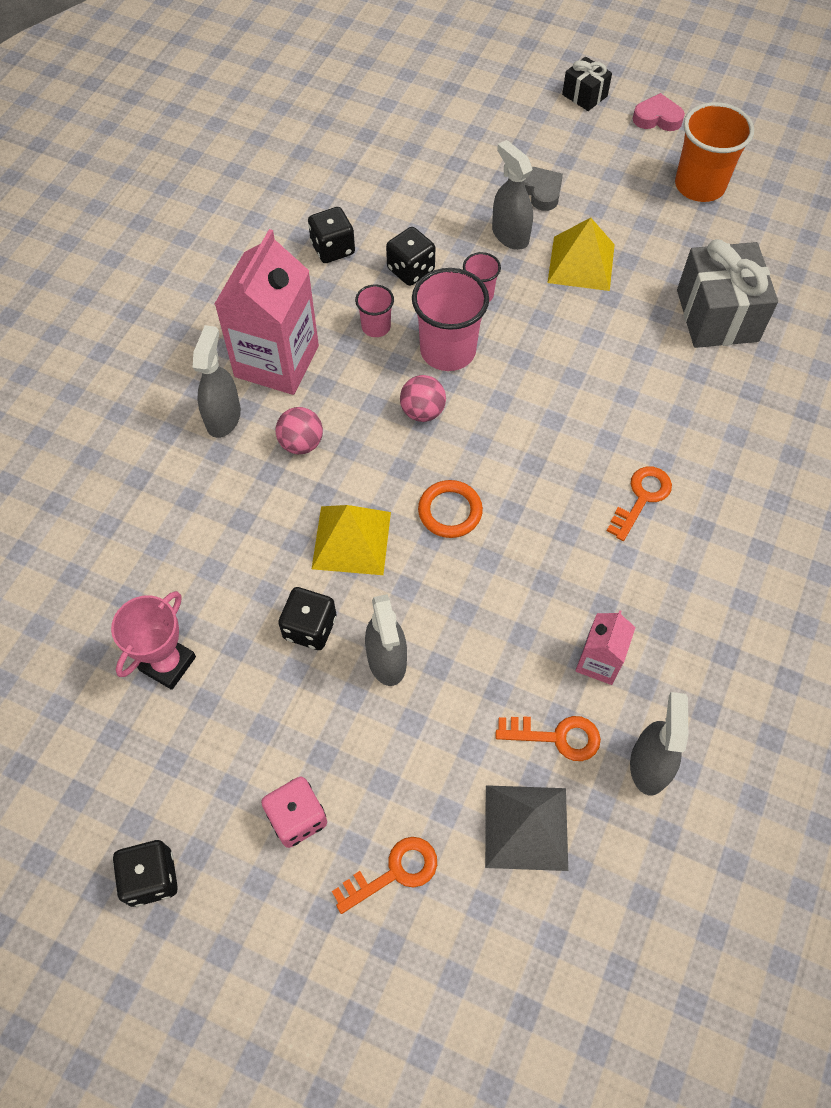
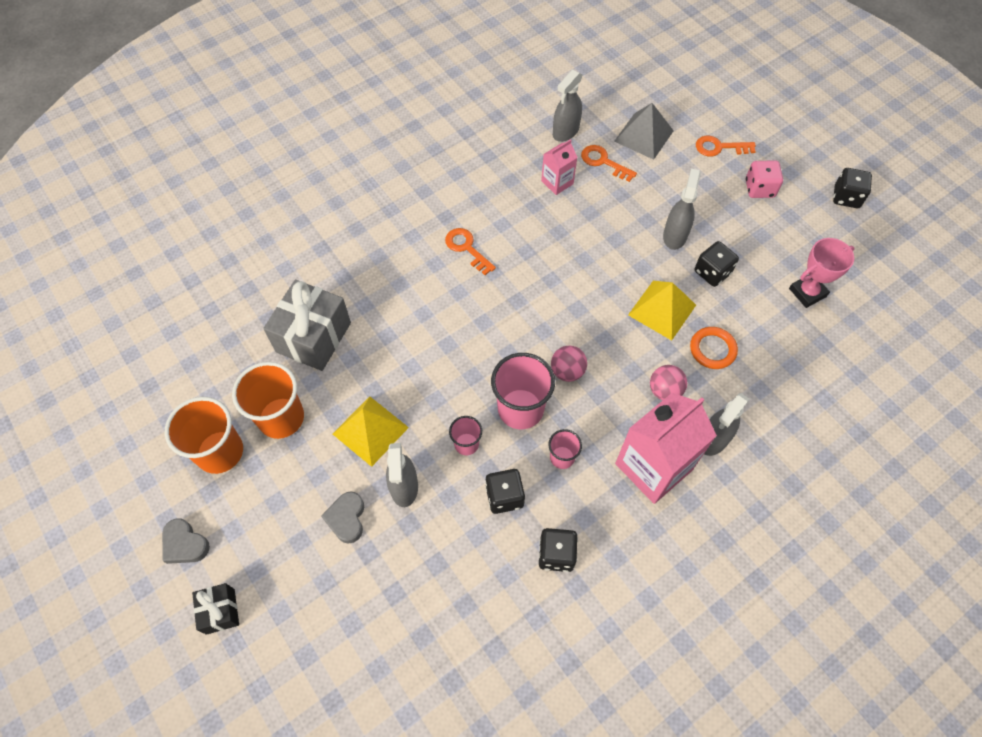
camera: 150 degrees left, 0 degrees up
orange ring [418,480,483,538] -> orange ring moved to [690,327,738,369]
orange key [607,467,672,541] -> orange key turned 75 degrees clockwise [445,228,496,275]
pink heart [633,93,685,131] -> grey heart [162,518,210,564]
none -> orange cup [232,362,304,439]

